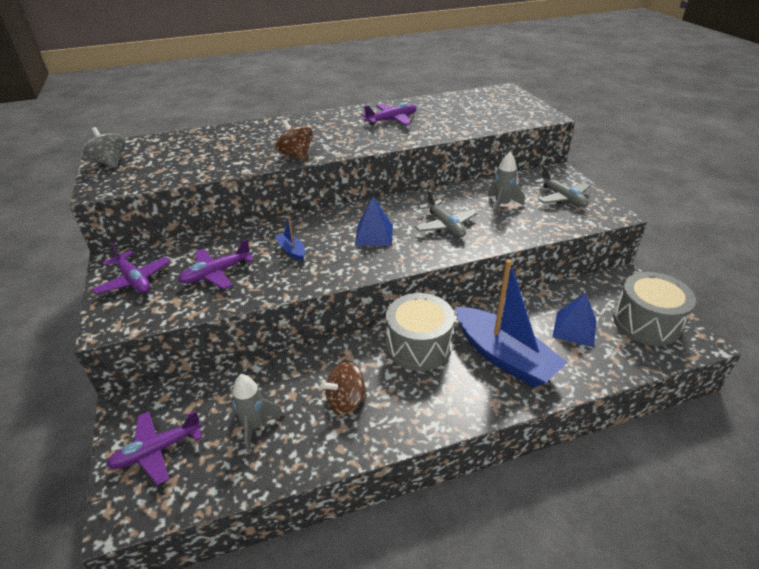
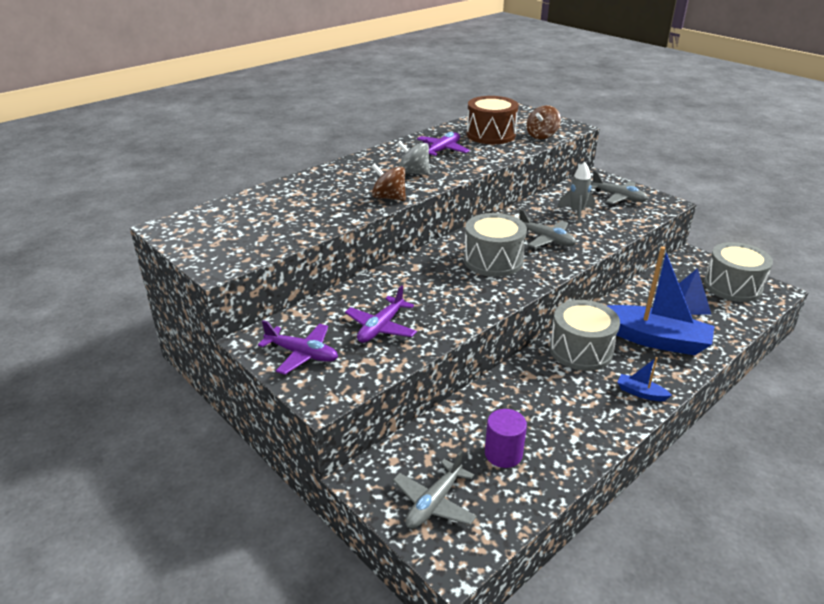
camera: 25 degrees left, 5 degrees down
grey spinning top [83,127,126,168] -> grey spinning top moved to [397,141,430,175]
purple plane [106,411,202,485] -> grey plane [393,451,477,529]
grey rocket [232,374,284,452] -> purple cylinder [485,409,527,468]
blue boat [275,216,305,261] -> blue boat moved to [617,357,672,401]
brown spinning top [320,362,366,415] -> brown spinning top moved to [526,105,561,139]
blue pyramid [355,197,393,246] -> grey drum [464,213,527,277]
none -> brown drum [466,96,519,144]

